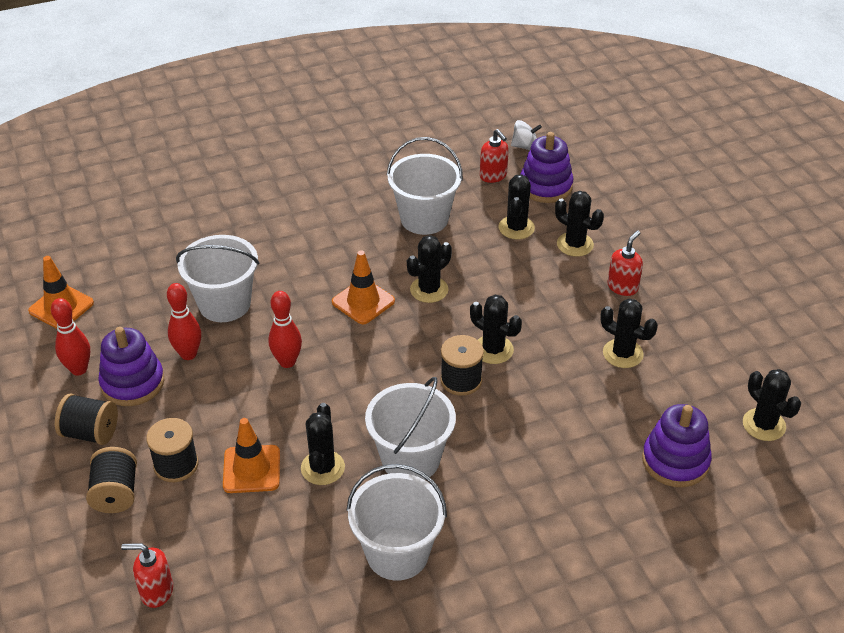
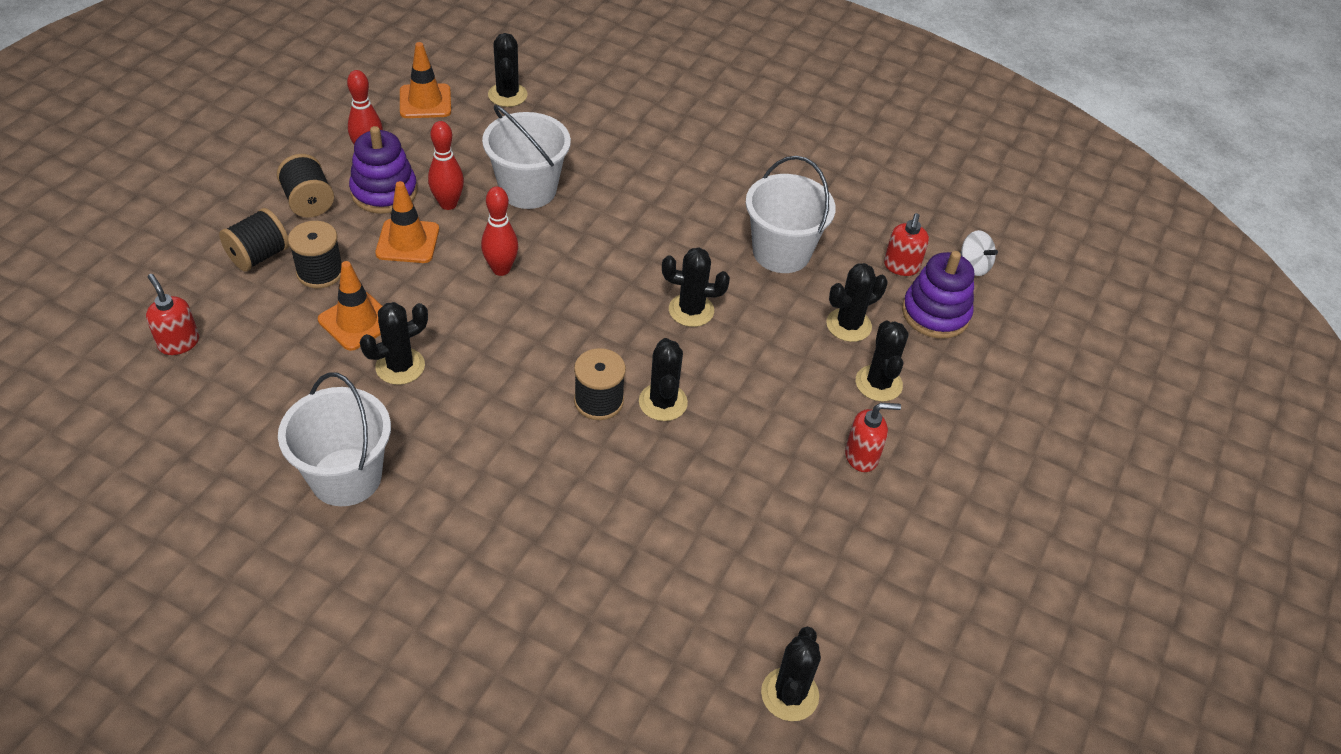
camera: 45 degrees right, 5 degrees up
orange traffic cone [332,250,395,324] -> orange traffic cone moved to [375,181,439,263]
white bucket [365,377,456,480] -> none
black cactus [600,298,658,368] -> black cactus moved to [488,33,528,107]
purple stacking toy [642,404,712,487] -> none

